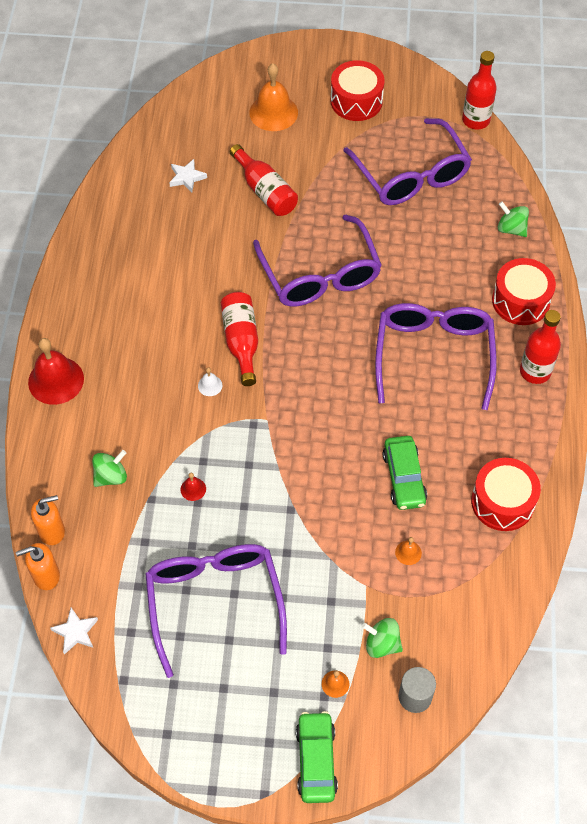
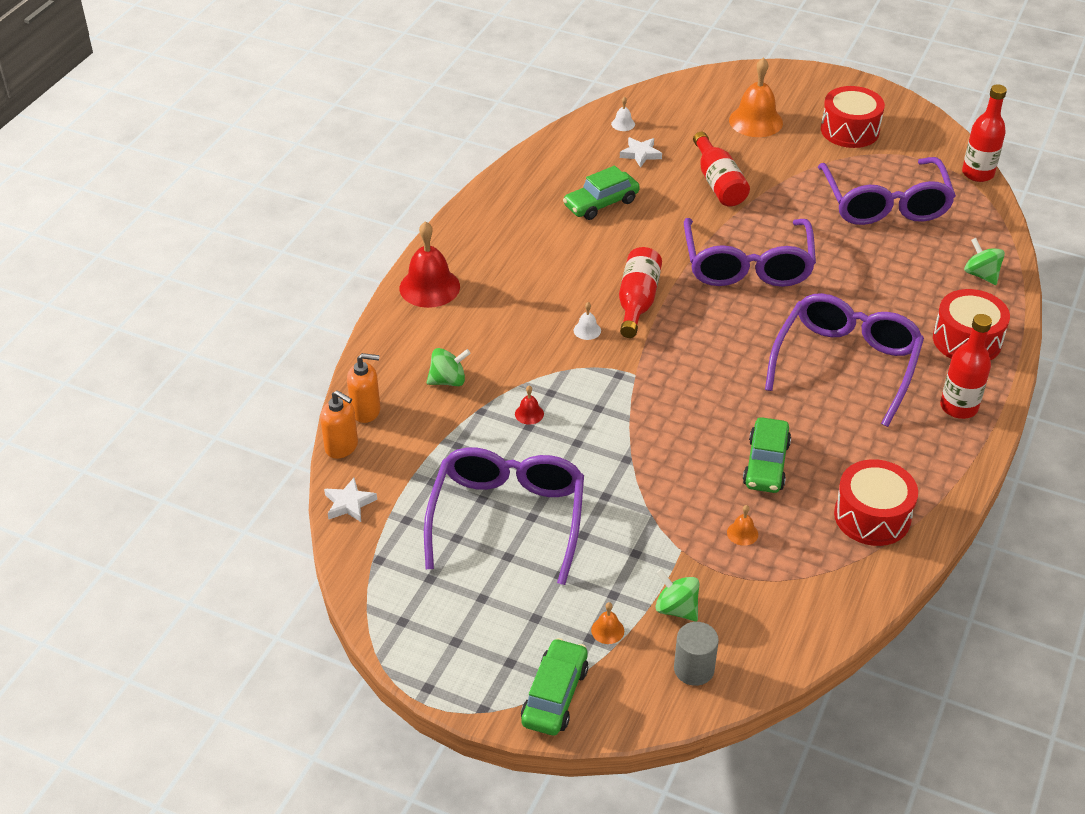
camera: 20 degrees right, 15 degrees down
orange soap dispenser [16,543,60,590] -> orange soap dispenser turned 150 degrees counterclockwise [320,390,358,459]
none -> green car [563,166,640,220]
none -> white bell [611,96,635,131]

